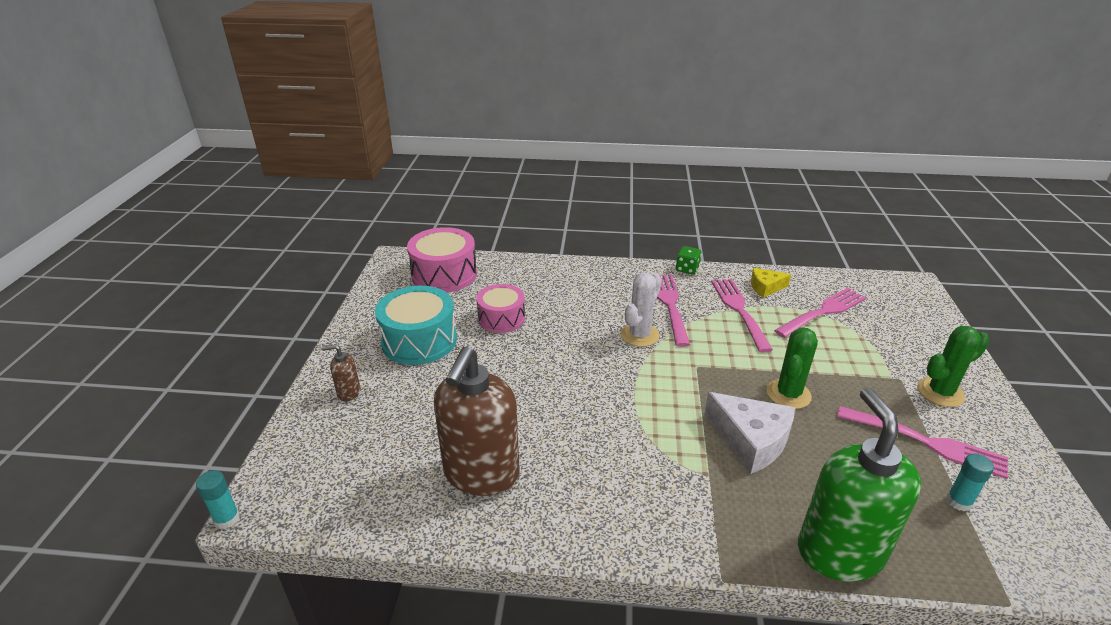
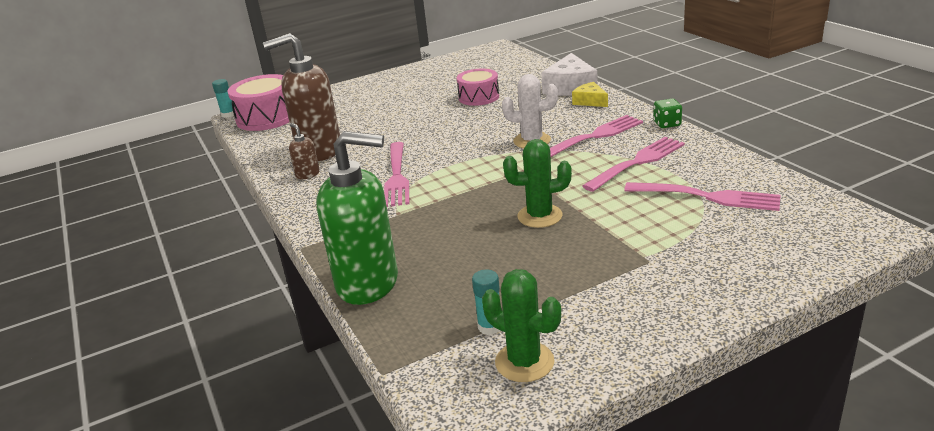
camera: 60 degrees right, 5 degrees down
brown soap dispenser [322,344,361,401] -> brown soap dispenser moved to [289,123,320,179]
turquoise drum [375,286,457,365] -> none
pink drum [407,227,477,293] -> pink drum moved to [227,74,289,131]
white cheese [704,392,795,474] -> white cheese moved to [541,53,597,96]
yellow cheese [751,268,791,298] -> yellow cheese moved to [572,82,608,107]
green soap dispenser [798,387,921,581] -> green soap dispenser turned 45 degrees clockwise [316,131,398,305]
pink fork [837,406,1008,479] -> pink fork moved to [384,142,409,207]
green cactus [918,326,990,407] -> green cactus moved to [482,269,561,382]

